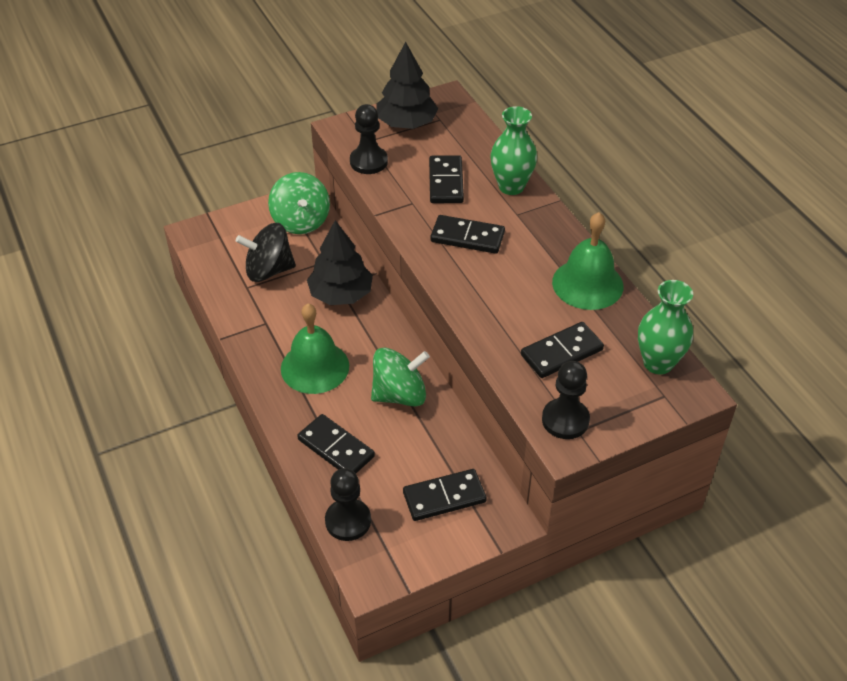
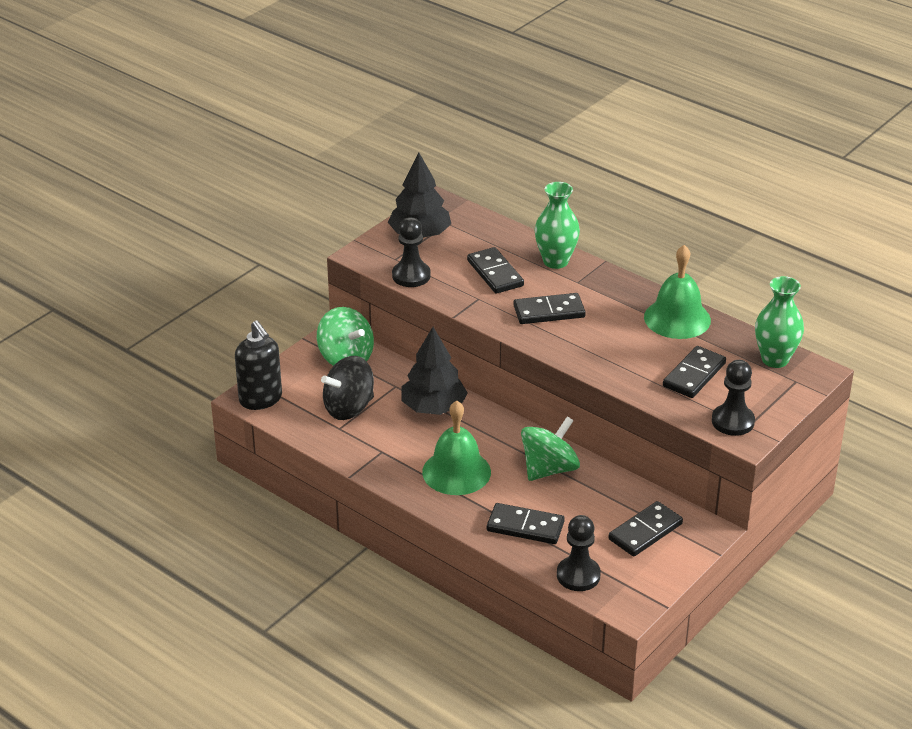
camera: 25 degrees left, 10 degrees down
none -> black soap dispenser [235,320,282,410]

